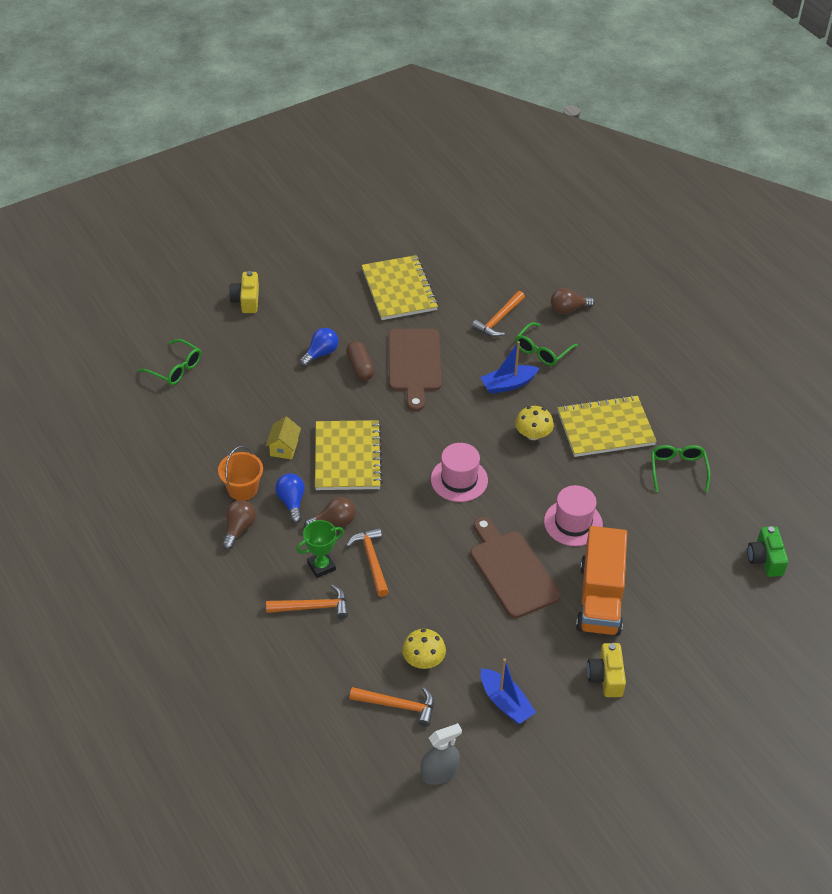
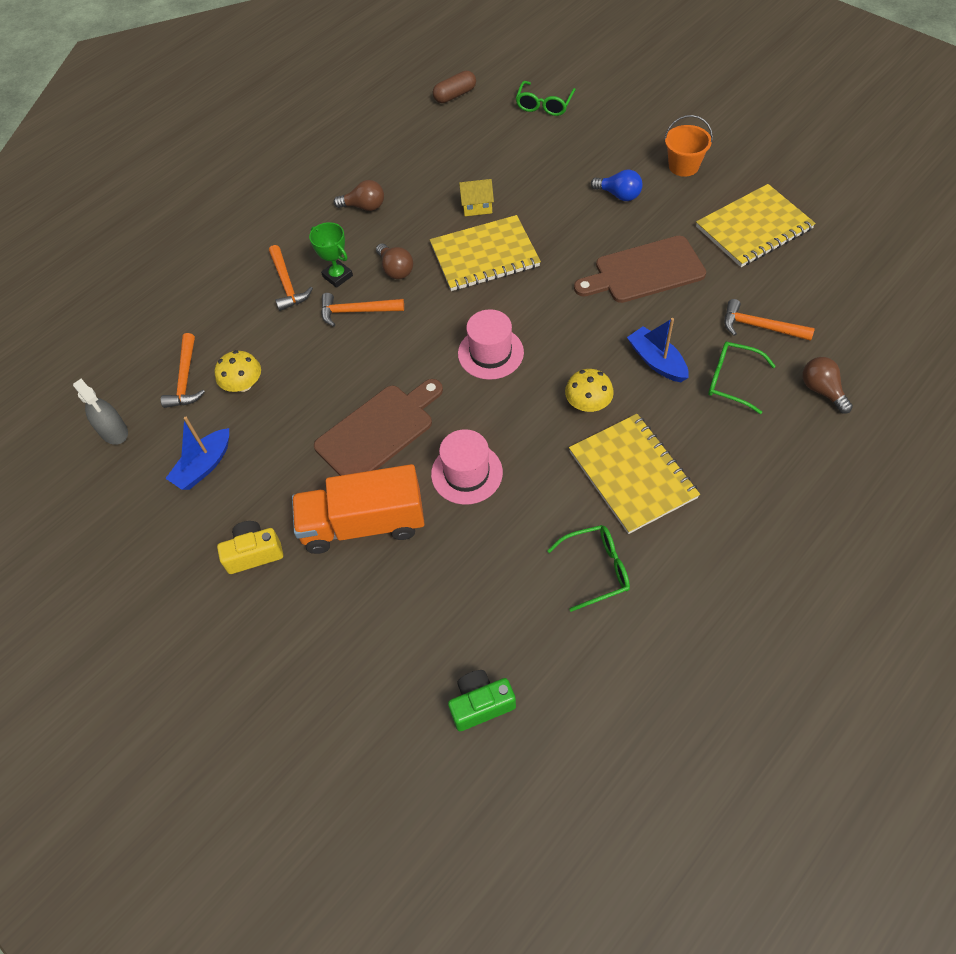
camera: 80 degrees right, 10 degrees up
orange bucket [218,446,263,500] -> orange bucket moved to [664,115,713,177]
yellow camera [229,271,259,313] -> none
blue light bulb [275,473,305,523] -> none
brown capsule [346,341,374,380] -> brown capsule moved to [433,71,476,103]
orange hammer [346,528,389,597] -> orange hammer turned 150 degrees counterclockwise [321,293,404,327]

